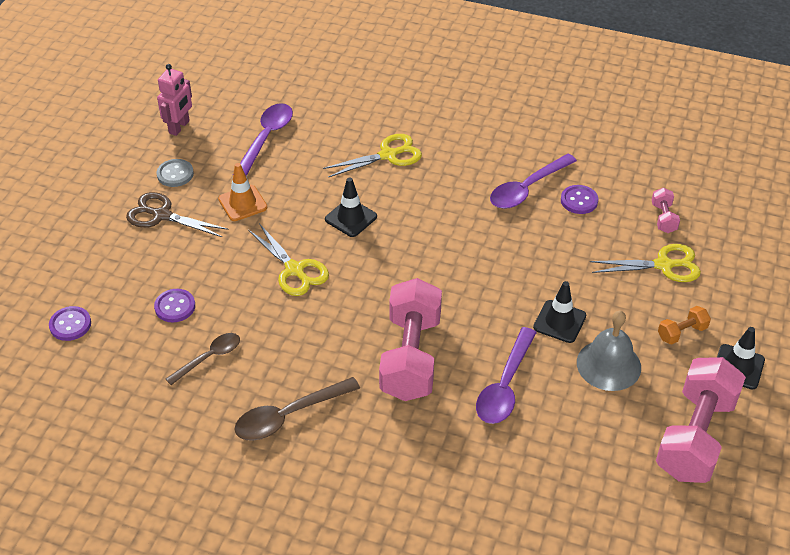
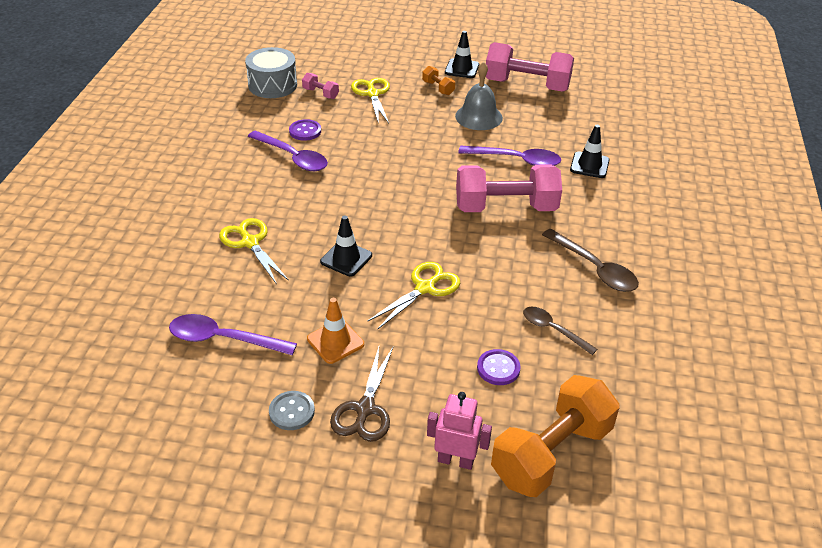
camera: 100 degrees left, 5 degrees down
purple button [49,306,91,341] -> orange dumbbell [491,375,619,497]
pink robot [157,64,192,136] -> pink robot moved to [427,392,492,470]
black traffic cone [533,281,586,343] -> black traffic cone moved to [570,125,609,178]
pink dumbbell [652,188,680,233] -> pink dumbbell turned 45 degrees clockwise [302,73,339,99]
none -> grey drum [245,47,297,98]

